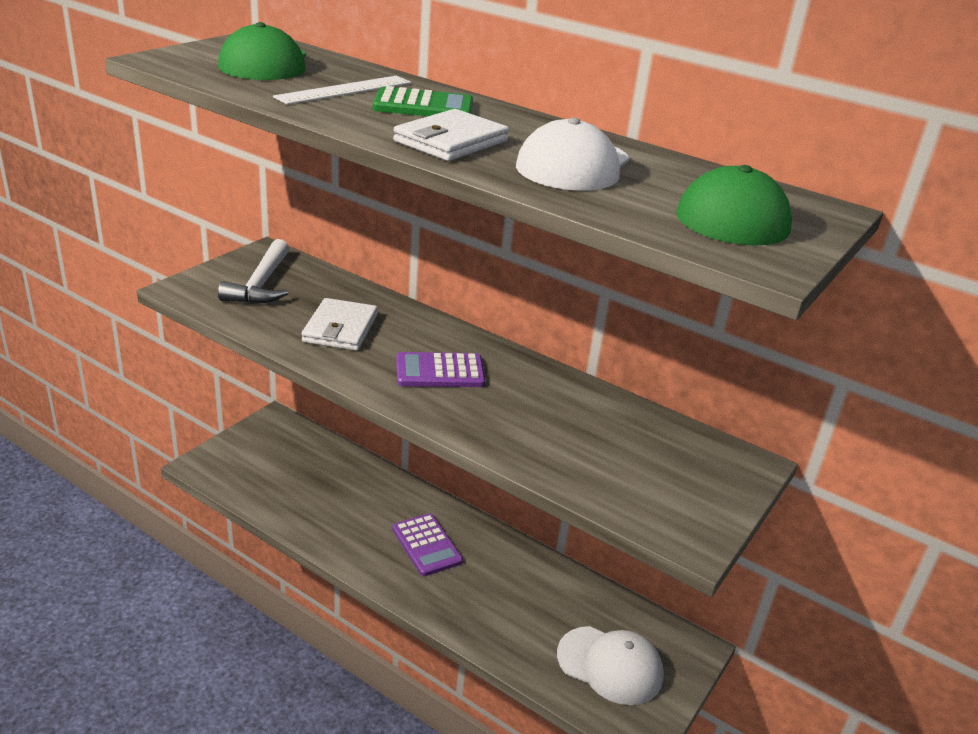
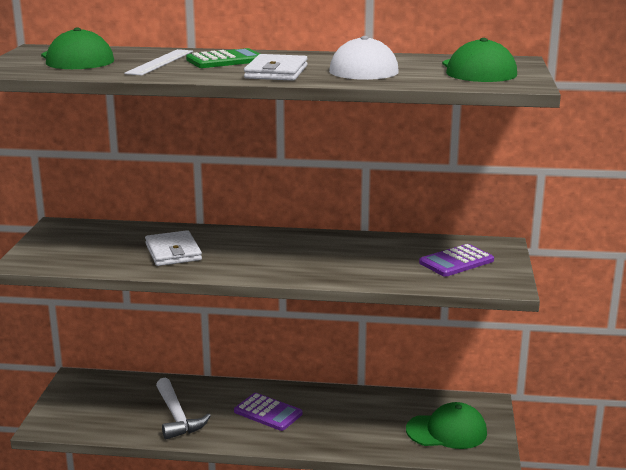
camera: 25 degrees left, 10 degrees down
white hammer [218,239,289,304] -> white hammer moved to [156,378,211,439]
purple calculator [396,352,485,387] -> purple calculator moved to [419,244,494,277]
white cap [557,626,664,705] -> green cap [406,402,487,449]

